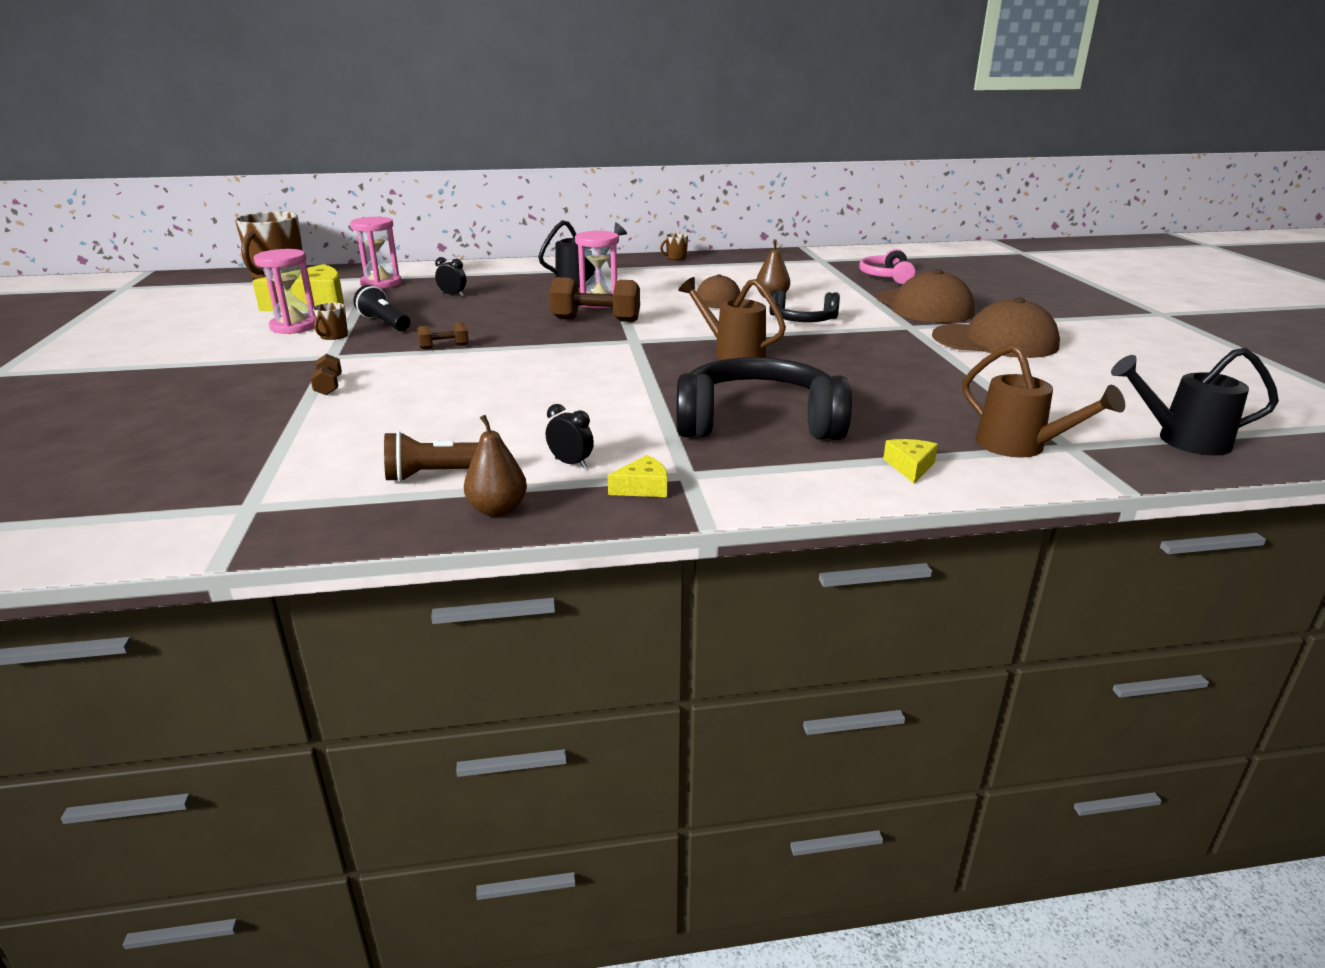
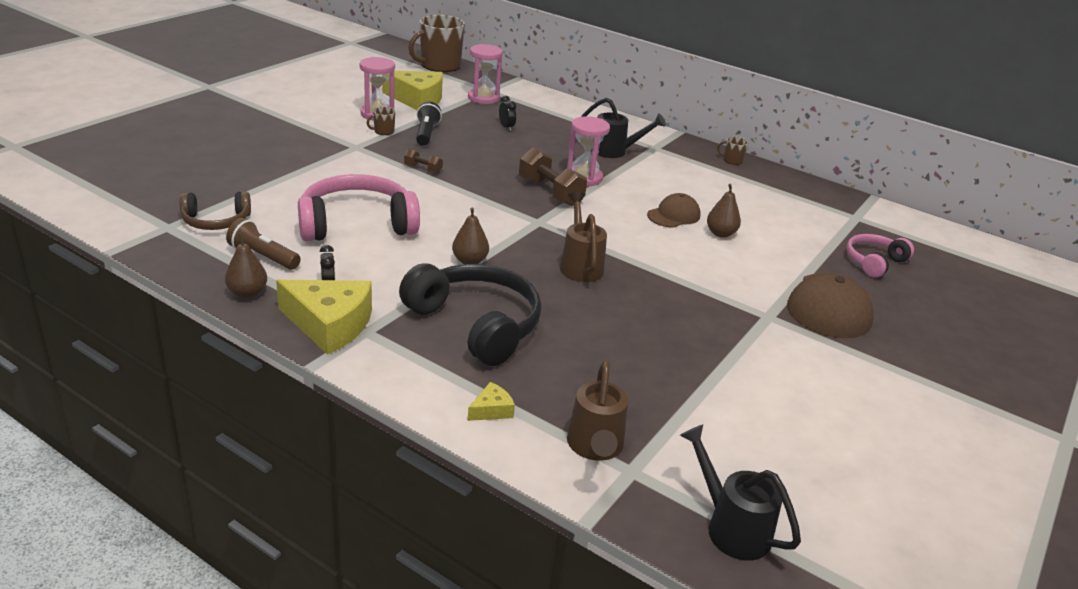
camera: 40 degrees right, 5 degrees up
brown dumbbell [310,354,342,396] -> none
yellow cheese [607,455,667,497] -> yellow cheese [276,280,372,355], size x2.24
black headphones [770,289,840,322] -> none
brown cap [932,297,1060,358] -> none
none -> brown headphones [180,192,251,230]
none -> pink headphones [298,174,420,241]
none -> brown pear [452,208,489,264]

